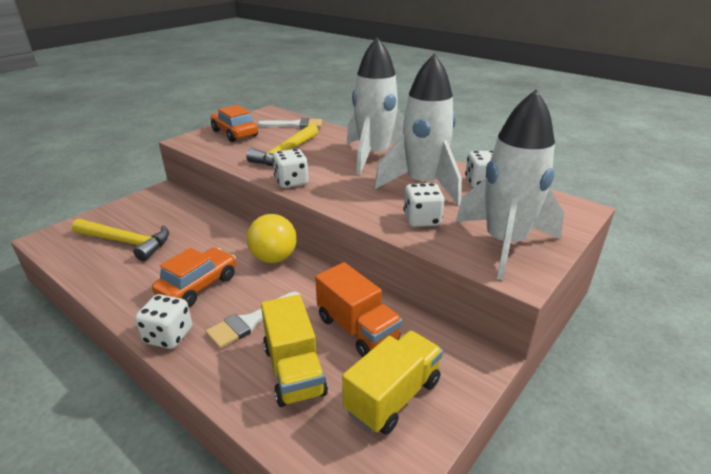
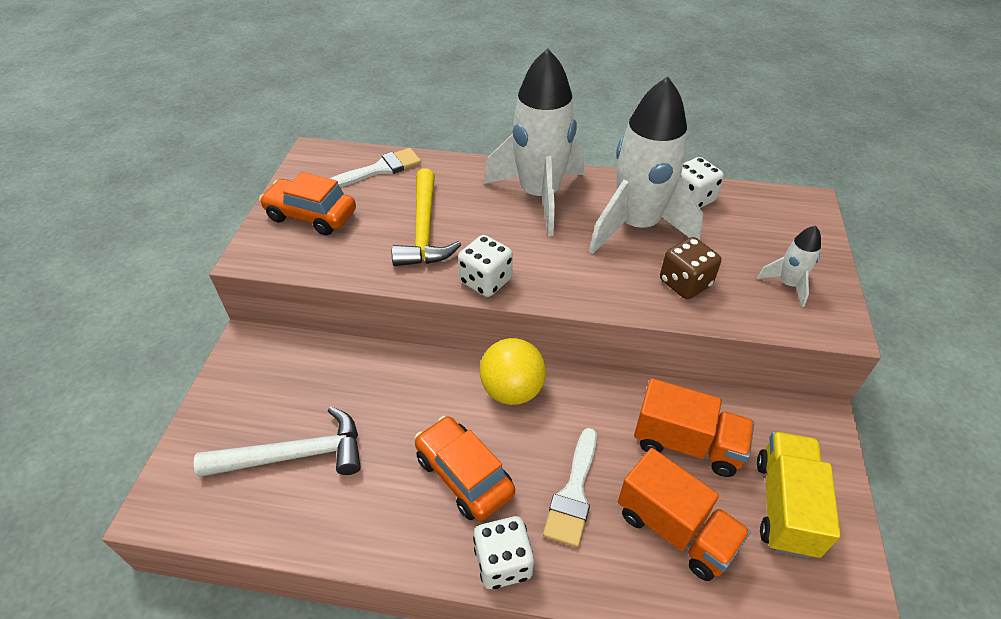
camera: 30 degrees left, 15 degrees up
yellow hammer [72,219,169,261] -> white hammer [194,406,361,477]
orange car [152,248,236,307] -> orange car turned 45 degrees counterclockwise [414,416,515,521]
yellow truck [261,295,328,407] -> orange truck [618,448,751,581]
white dice [403,183,445,227] -> brown dice [660,237,721,299]
white rocket [456,90,564,280] -> white rocket [757,226,821,307], size x0.44

